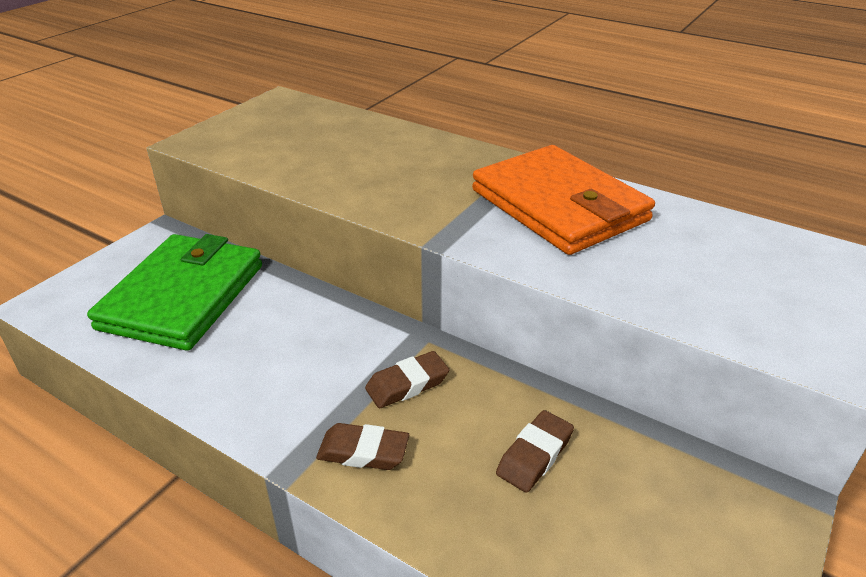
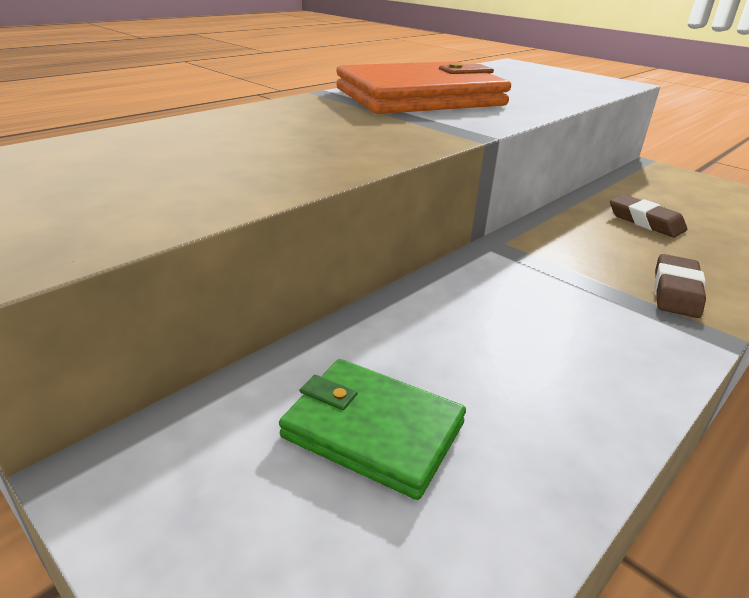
camera: 80 degrees left, 5 degrees down
green wallet [87,234,262,351] -> green wallet [279,359,466,500], size x0.56
brown eraser [365,351,449,408] -> none

